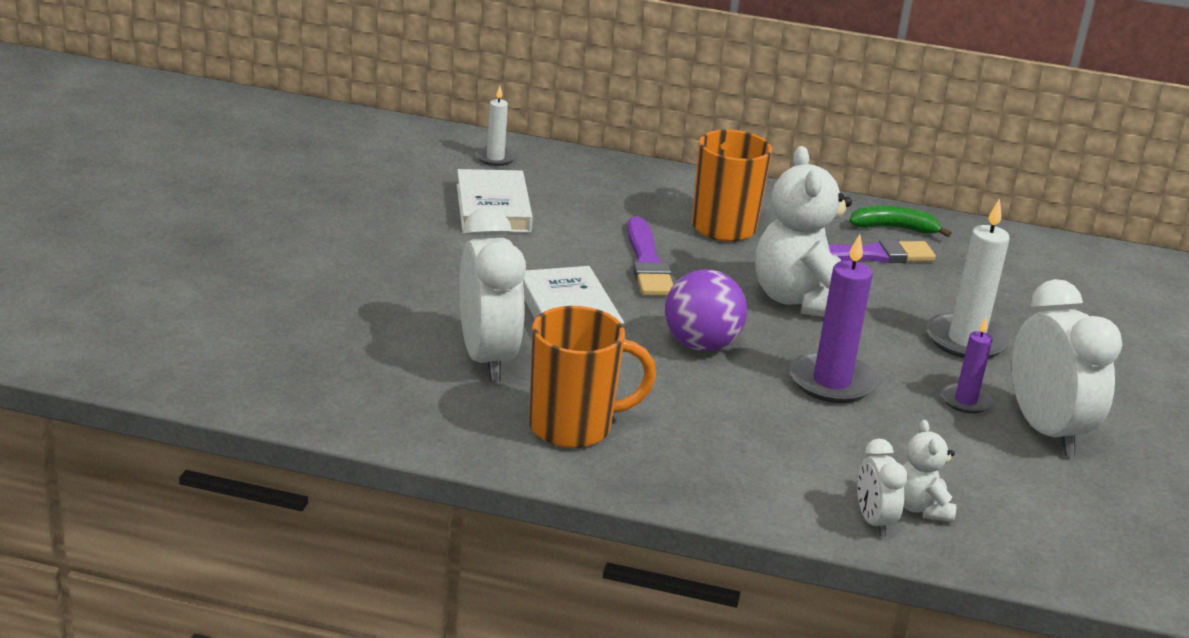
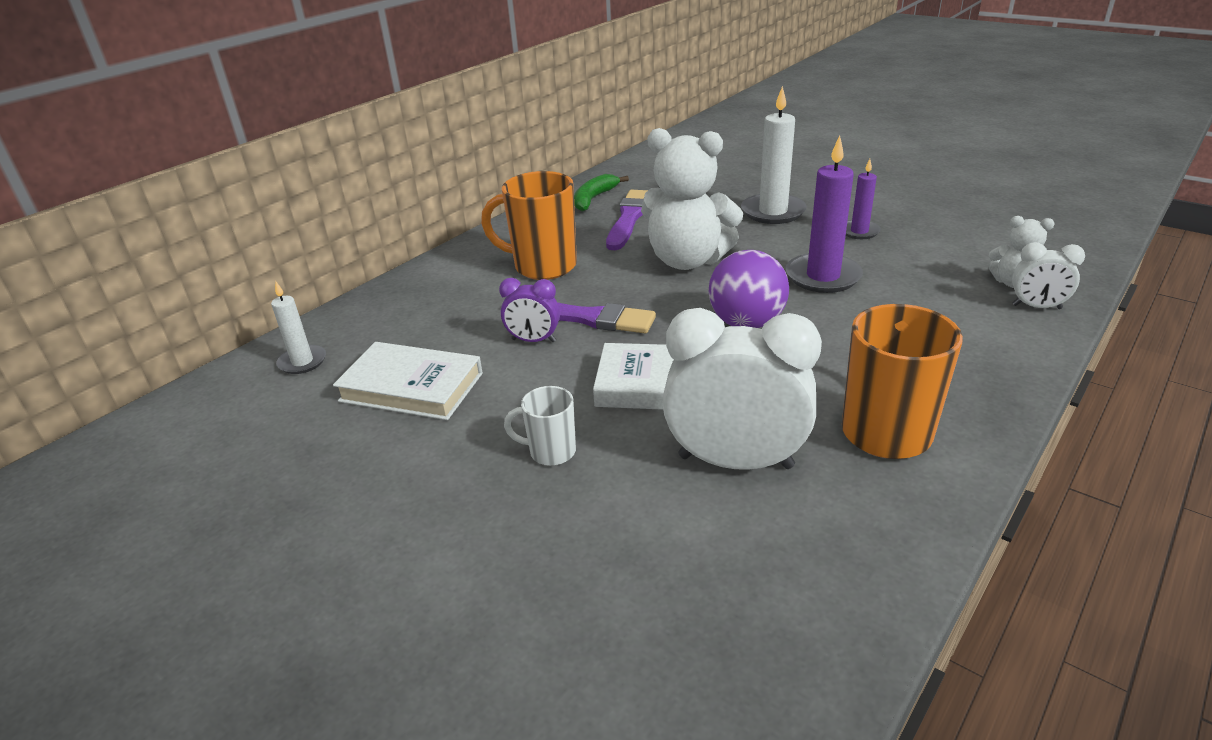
camera: 60 degrees left, 5 degrees up
white clock [1012,279,1122,456] -> none
none -> purple clock [499,278,560,342]
none -> white mug [504,386,576,466]

